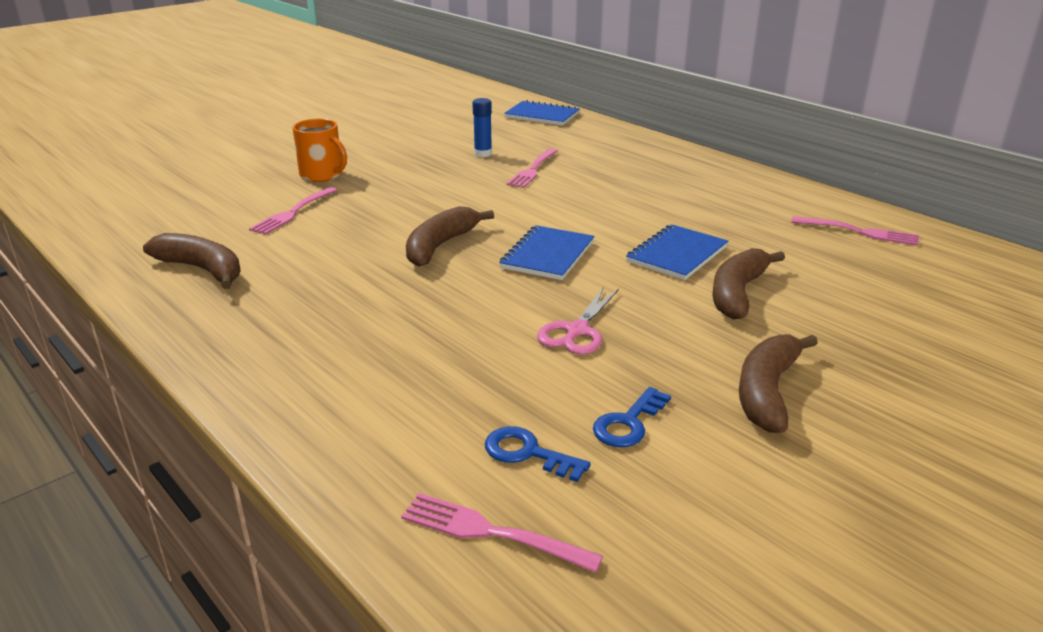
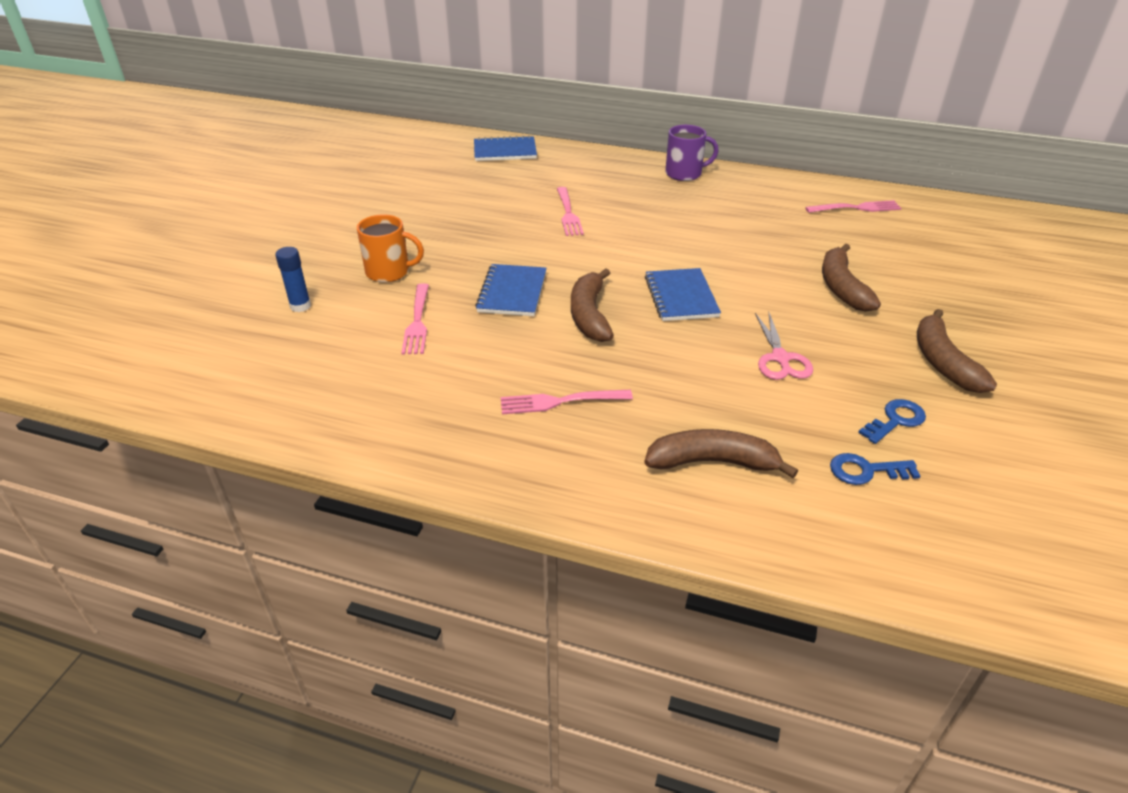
camera: 30 degrees left, 10 degrees up
brown banana [143,233,241,289] -> brown banana moved to [644,429,798,478]
pink fork [401,493,603,573] -> pink fork moved to [501,390,633,414]
blue glue stick [472,98,492,157] -> blue glue stick moved to [275,247,311,312]
blue key [593,387,671,447] -> blue key turned 135 degrees counterclockwise [858,399,926,444]
blue notebook [626,224,728,280] -> blue notebook moved to [475,264,546,316]
none -> purple mug [665,125,719,181]

